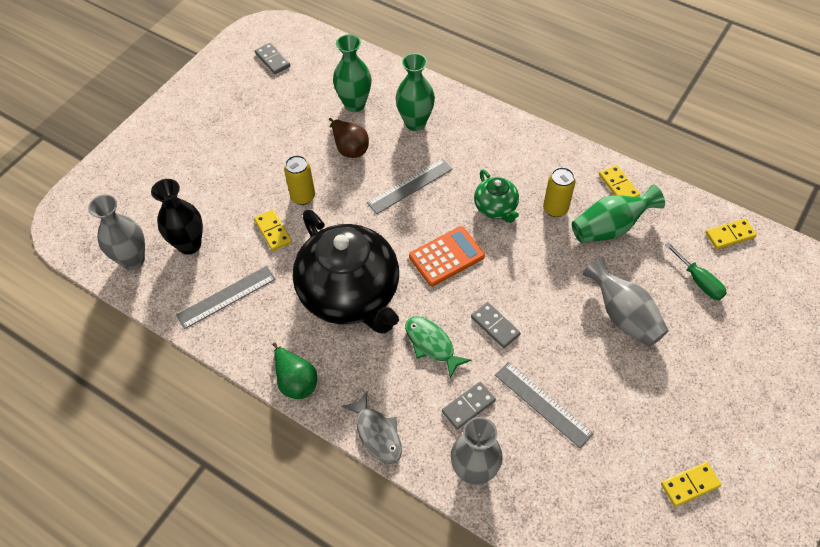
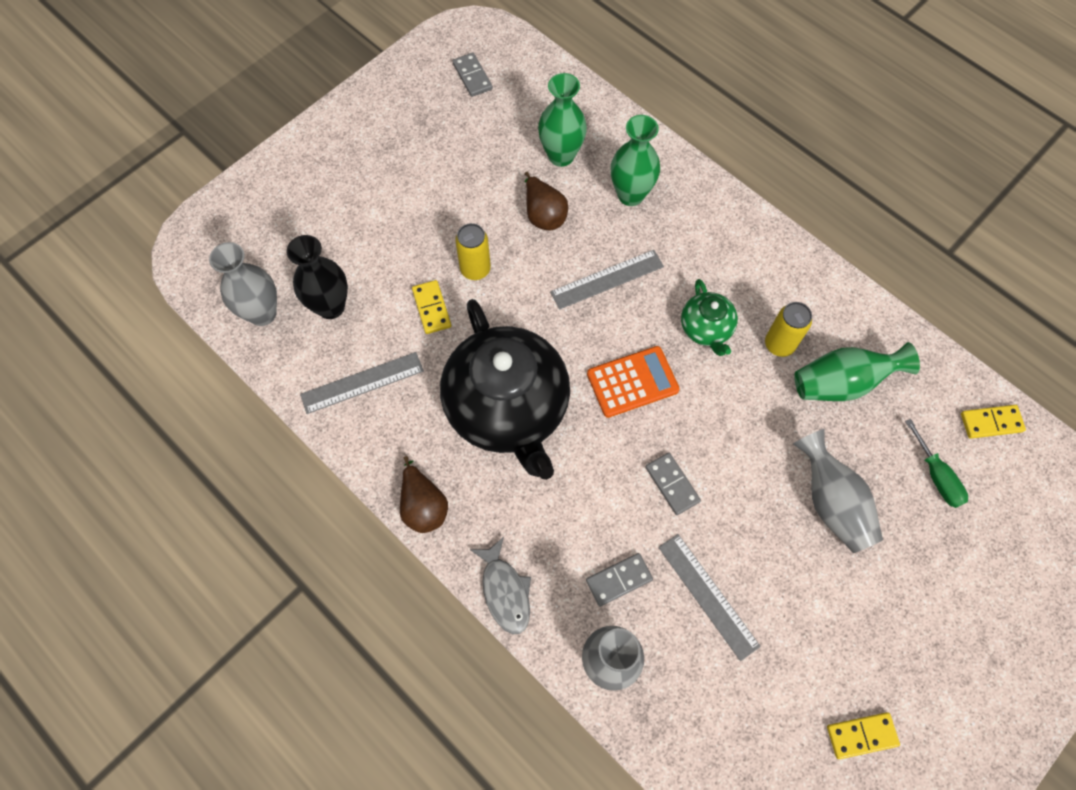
camera: 10 degrees right, 10 degrees up
green pear [273,343,317,399] -> brown pear [400,456,448,533]
green fish [405,317,472,379] -> none
yellow domino [599,165,640,197] -> none

